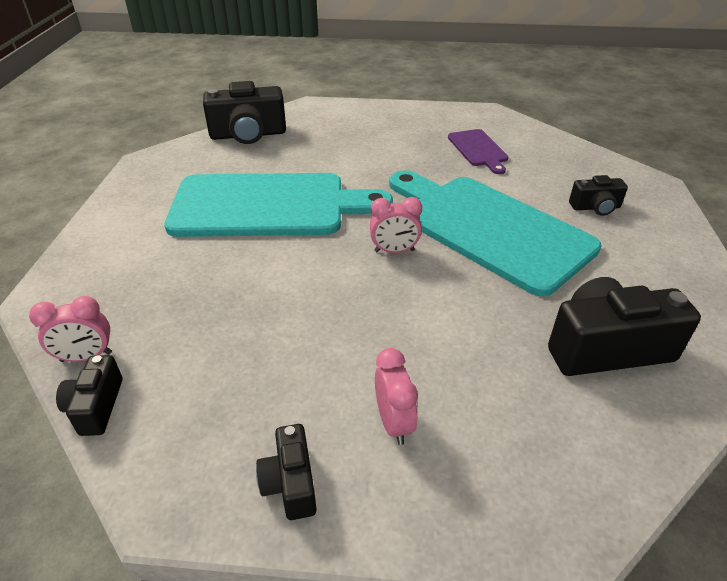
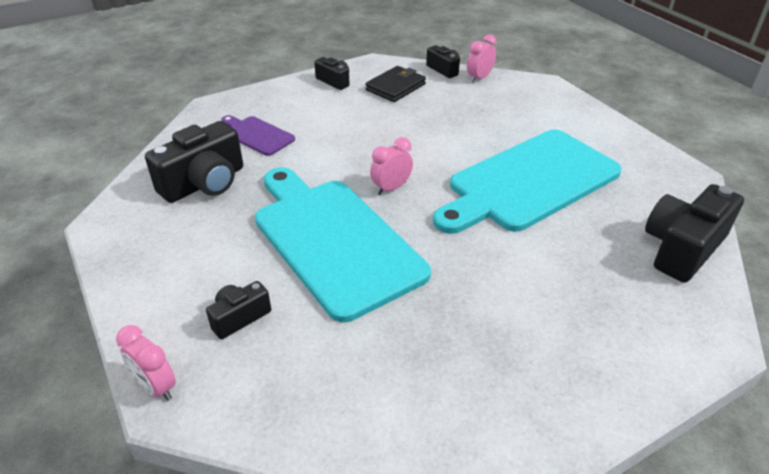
camera: 145 degrees right, 0 degrees up
pink clock [375,348,418,445] -> pink clock moved to [116,325,176,401]
turquoise cutting board [389,170,601,296] -> turquoise cutting board turned 135 degrees counterclockwise [255,167,431,322]
purple cutting board [448,129,509,174] -> purple cutting board moved to [221,115,295,156]
none -> black wallet [365,66,426,102]

